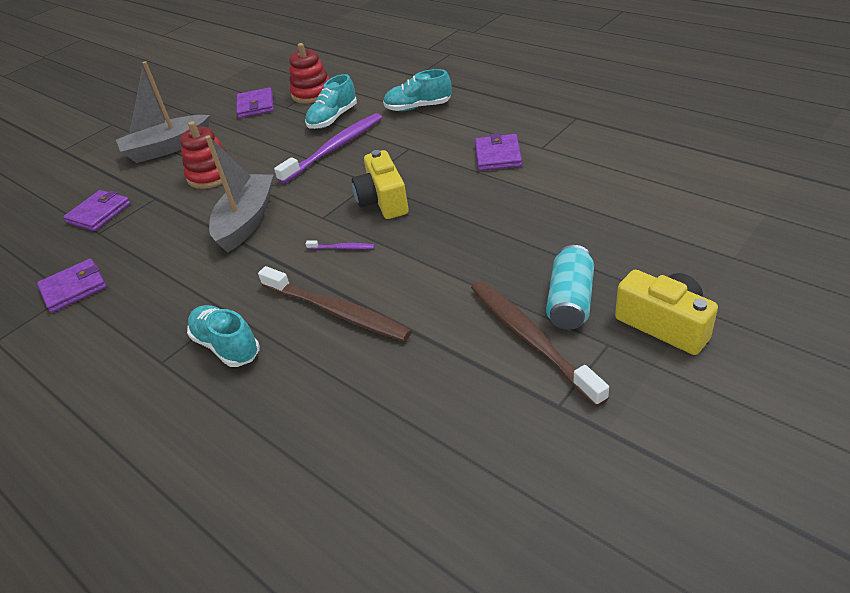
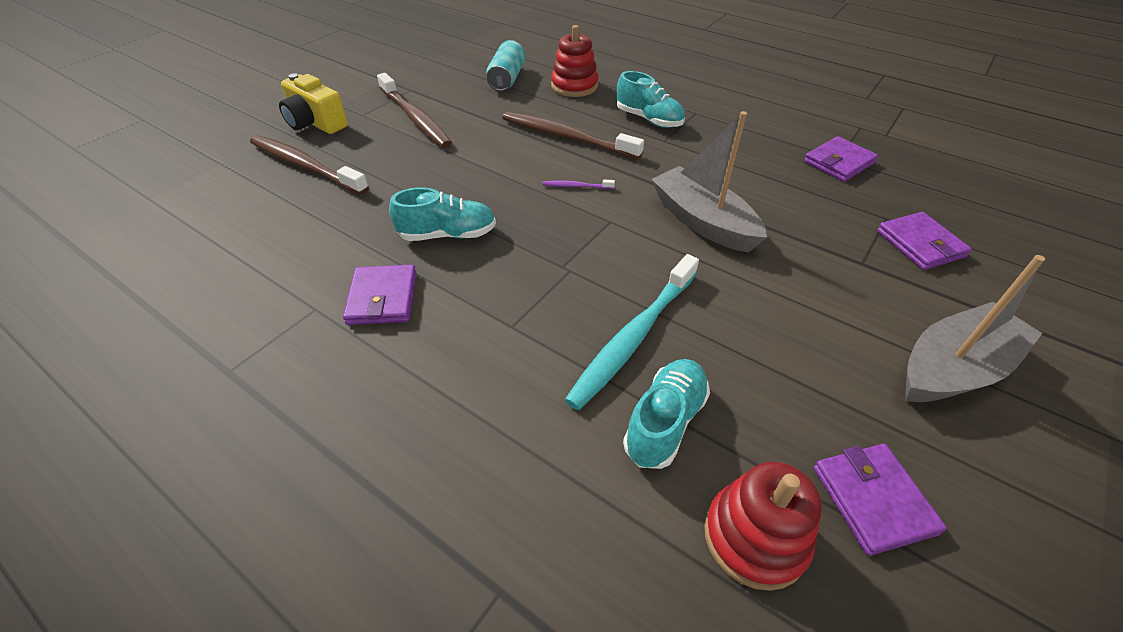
camera: 170 degrees right, 5 degrees up
purple wallet [63,190,131,231] -> purple wallet turned 45 degrees counterclockwise [877,212,972,270]
red stacking toy [180,121,227,189] -> red stacking toy moved to [551,25,598,97]
grey boat [205,136,273,253] -> grey boat turned 135 degrees clockwise [651,111,767,253]
purple toothbrush [274,113,382,184] -> turquoise toothbrush [565,254,699,410]
yellow camera [352,150,409,219] -> none
turquoise shoe [383,69,452,111] -> turquoise shoe moved to [389,187,496,241]
turquoise can [546,245,594,330] -> turquoise can moved to [486,40,526,91]
none -> brown toothbrush [250,135,369,195]

